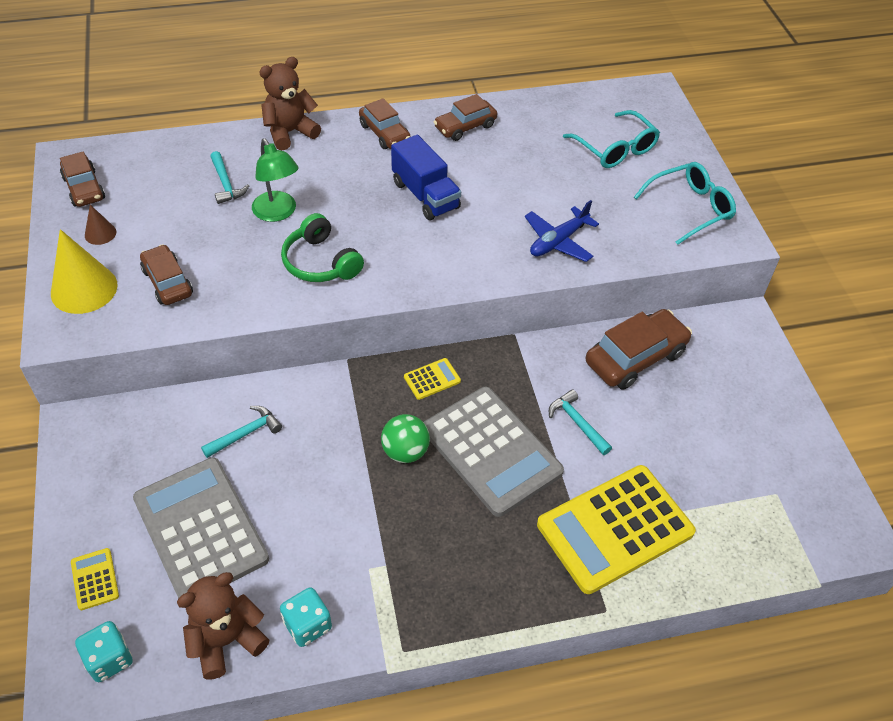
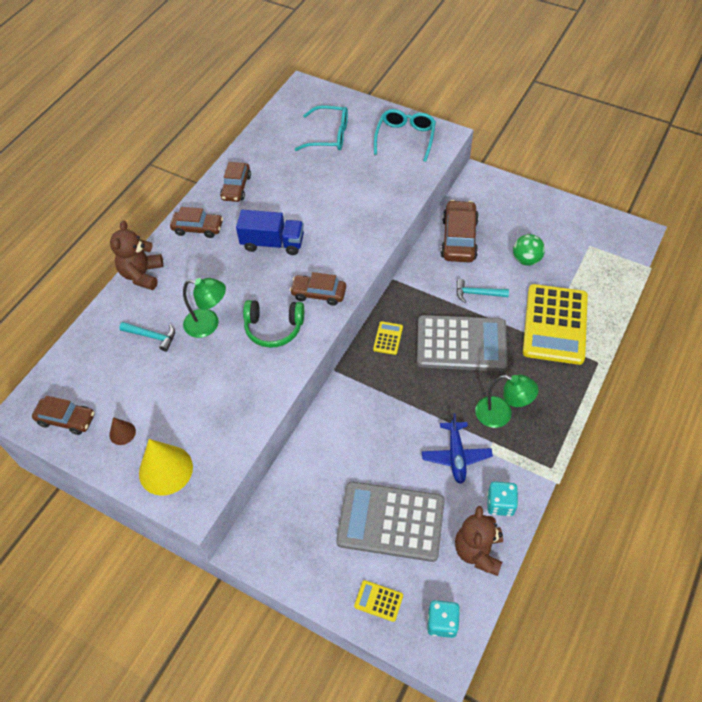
camera: 45 degrees left, 5 degrees up
brown car [140,244,193,305] -> brown car moved to [290,272,346,306]
turquoise hammer [201,406,282,458] -> none
green ball [381,414,430,463] -> green ball moved to [513,234,545,266]
blue plane [525,200,599,262] -> blue plane moved to [422,413,493,484]
none -> green lamp [475,375,539,428]

